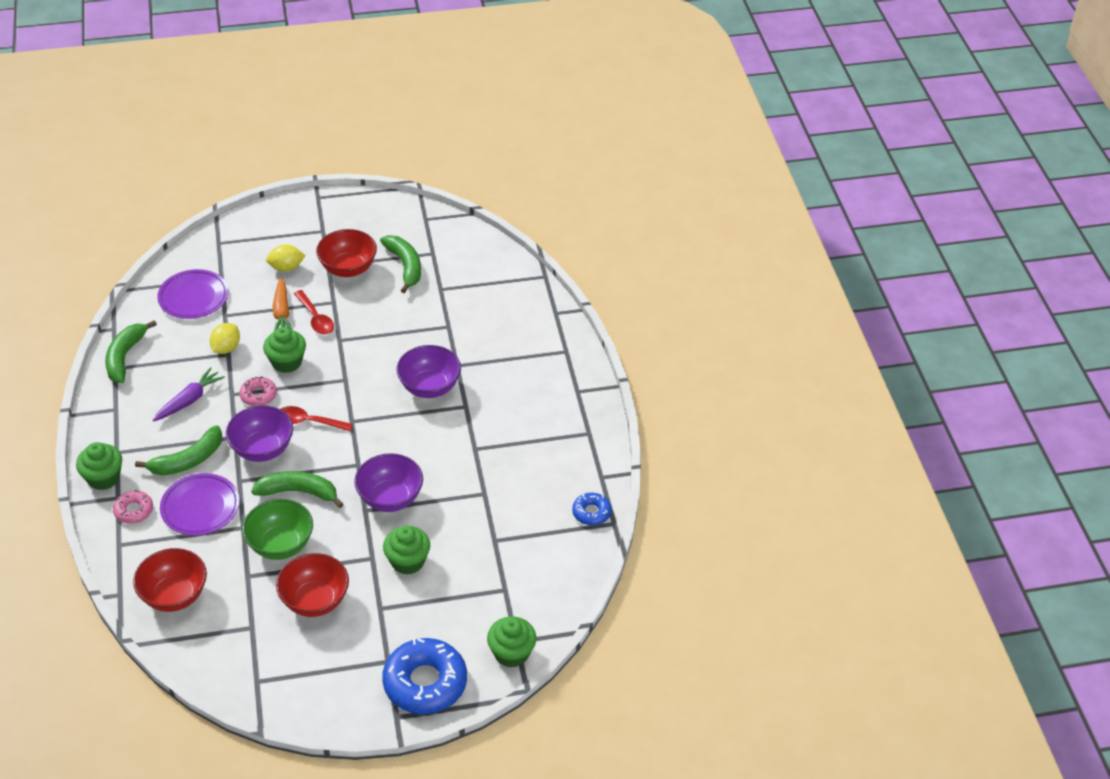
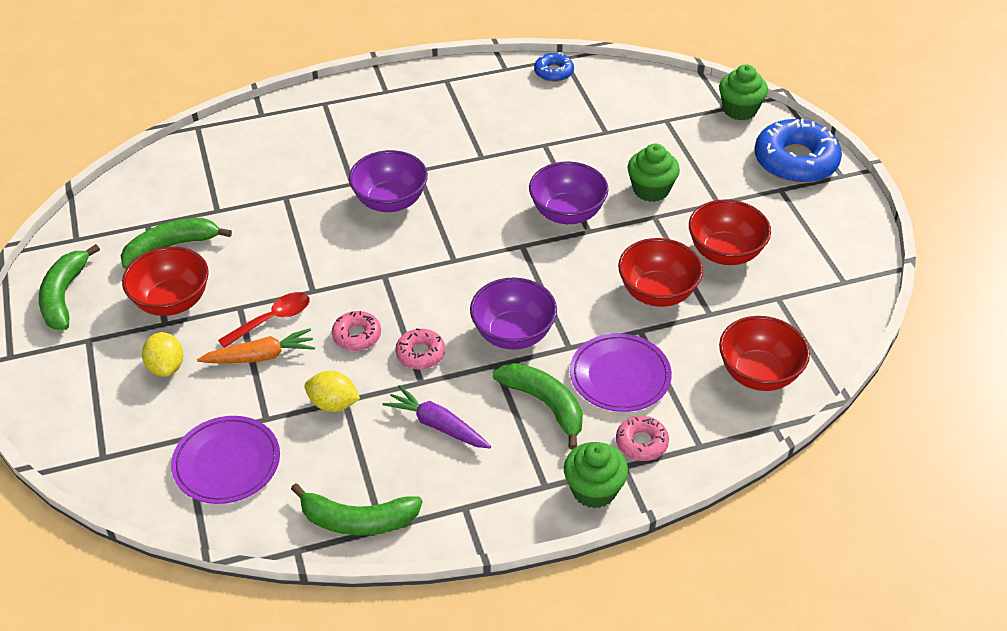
camera: 95 degrees left, 0 degrees up
green bowl [242,499,313,560] -> red bowl [618,238,703,307]
green banana [251,471,343,508] -> green banana moved to [39,244,100,330]
green cupcake [263,327,306,373] -> pink donut [332,311,381,351]
red spoon [280,406,353,431] -> none

